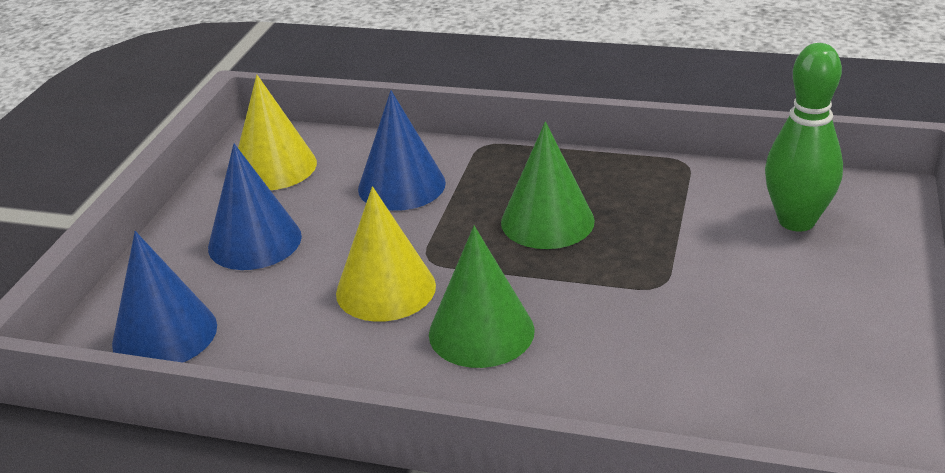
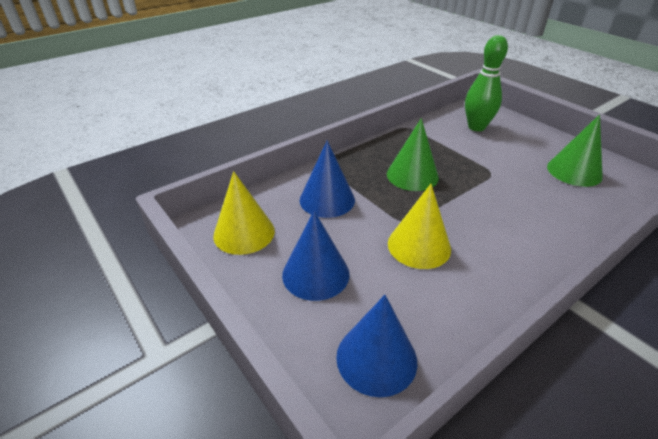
camera: 55 degrees left, 5 degrees up
green cone [429,226,535,368] -> green cone moved to [547,114,603,187]

